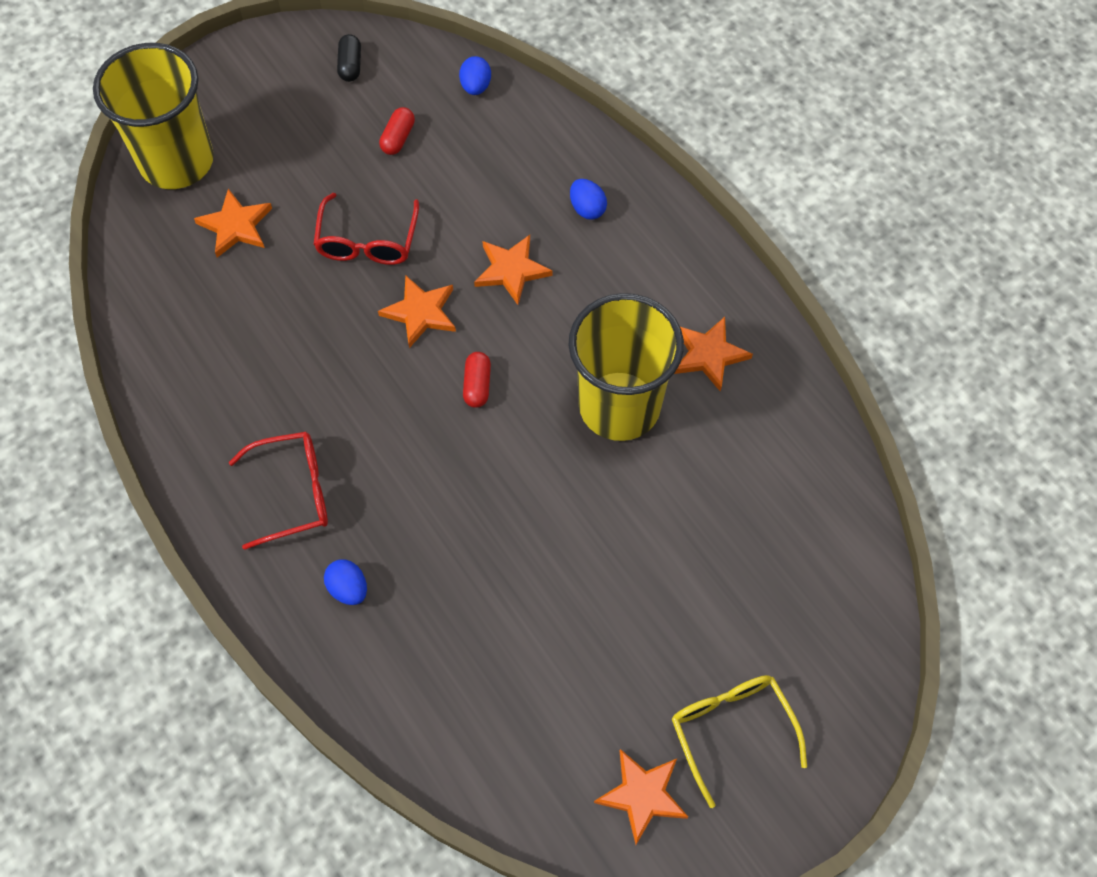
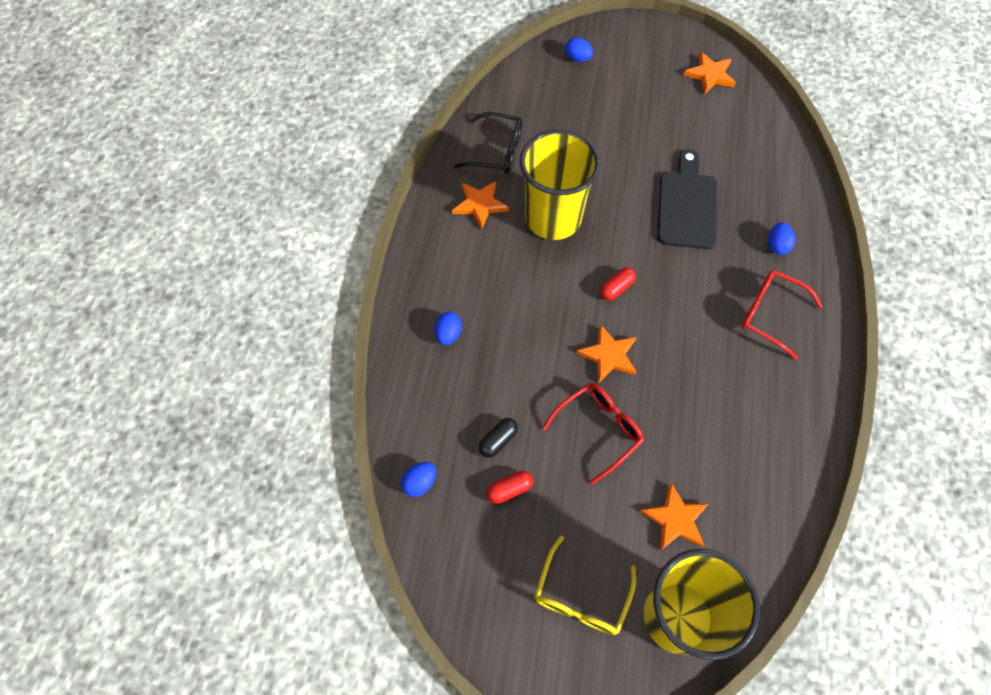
camera: 135 degrees left, 0 degrees up
black capsule [337,34,361,82] -> black capsule moved to [479,418,518,458]
orange star [474,235,553,305] -> none
yellow glasses [672,675,807,808] -> yellow glasses moved to [535,536,636,635]
none -> black glasses [454,112,522,174]
none -> blue egg [565,37,593,62]
none -> black cutting board [657,149,717,249]

